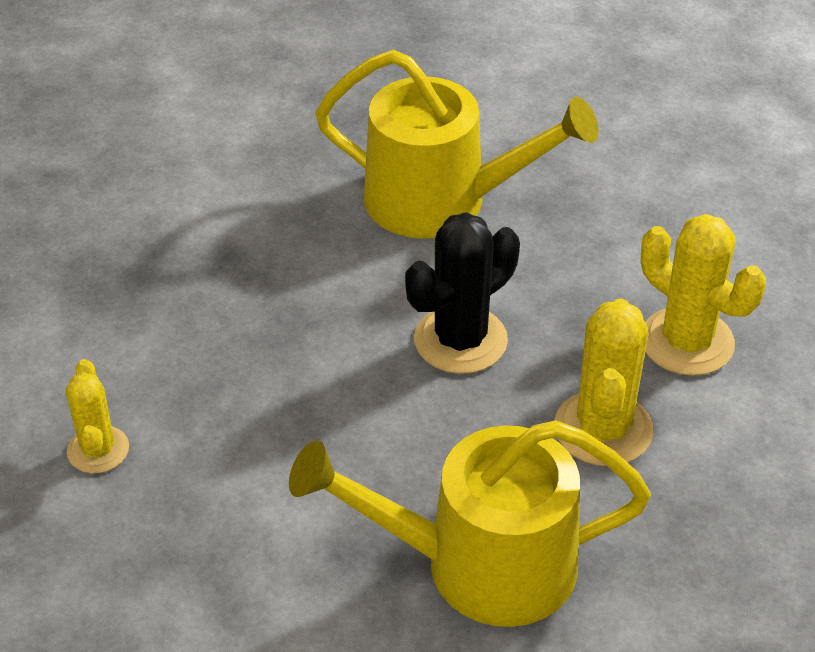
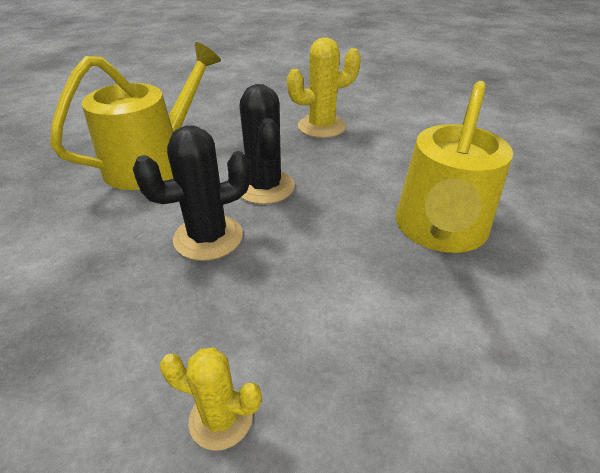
camera: 65 degrees left, 5 degrees down
yellow cactus [554,298,653,466] -> none
none -> black cactus [133,125,251,261]

